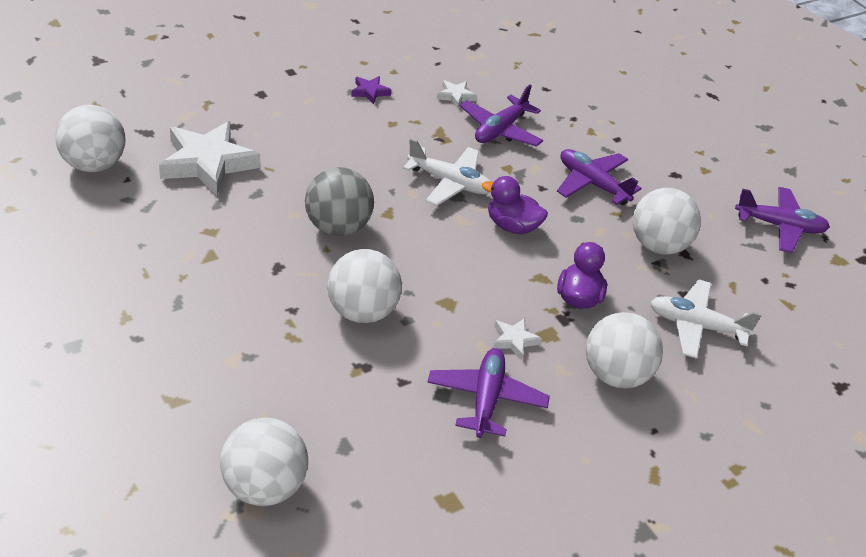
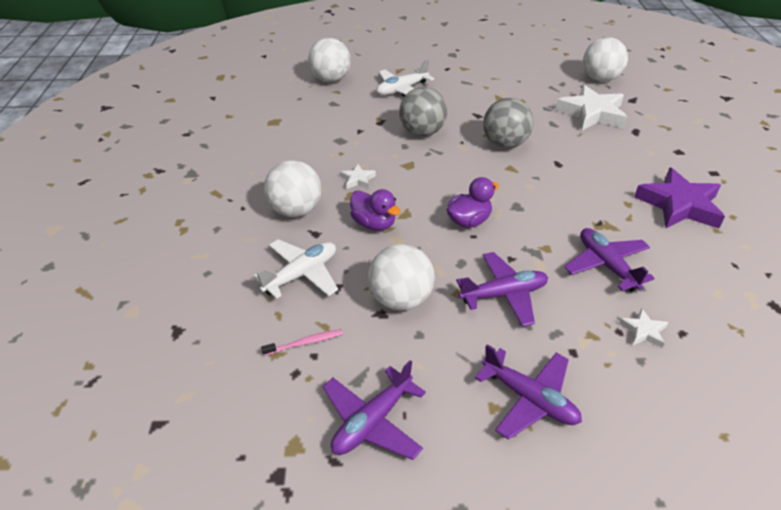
camera: 125 degrees right, 0 degrees up
white ball [327,249,402,323] -> grey ball [399,87,447,136]
purple star [351,76,391,105] -> purple star [634,168,725,228], size x2.23
white plane [403,138,490,206] -> white plane moved to [377,59,434,97]
purple plane [427,348,550,438] -> purple plane moved to [475,344,582,440]
white star [437,80,477,109] -> white star moved to [619,308,668,348]
none -> pink toothbrush [261,329,343,356]

